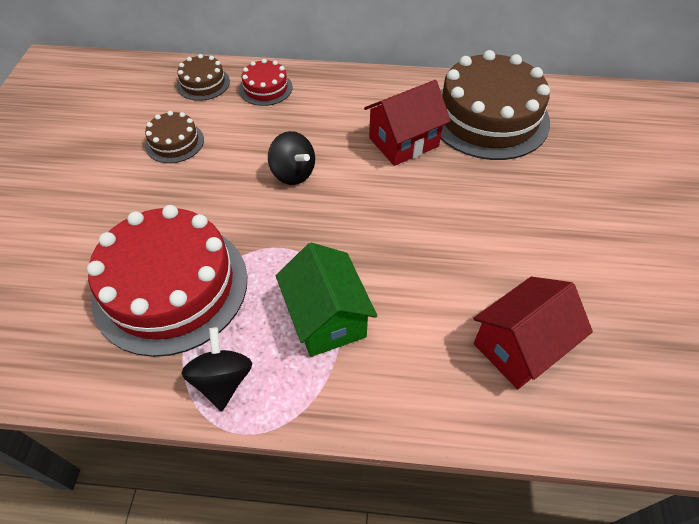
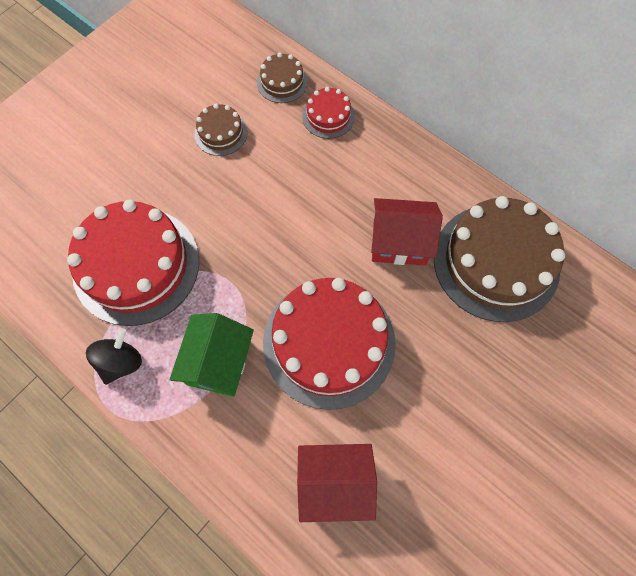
camera: 35 degrees right, 15 degrees up
black spinning top [268,131,315,185] -> none
none -> red cake [263,278,396,410]

